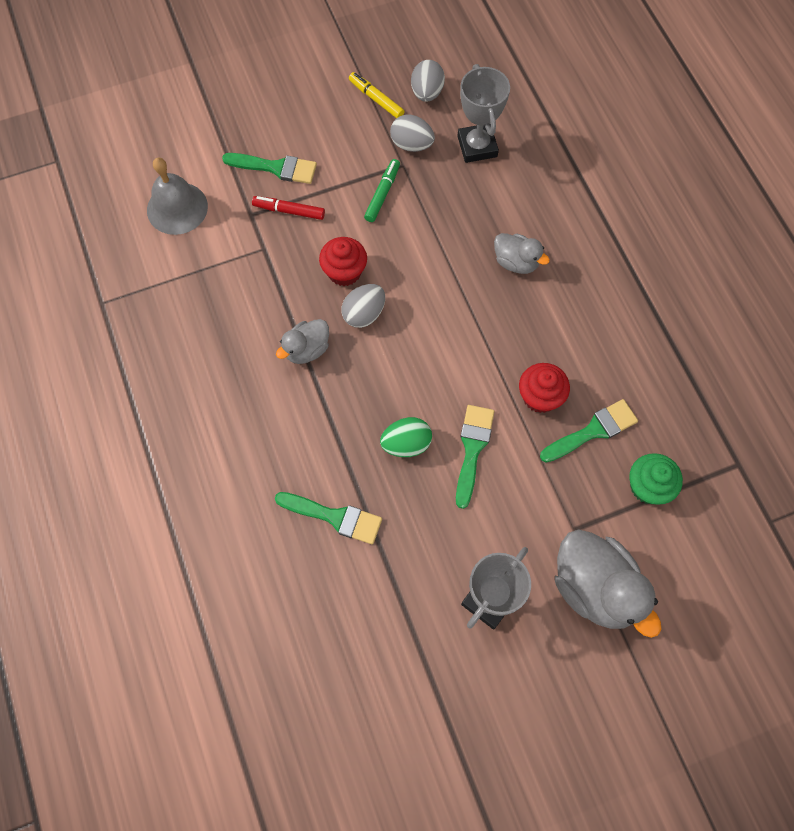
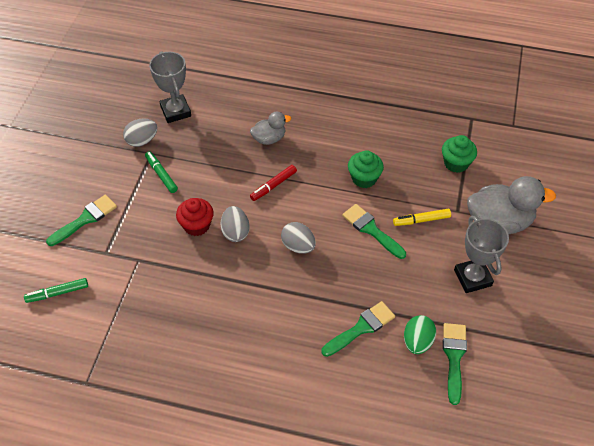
camera: 55 degrees left, 15 degrees down
grey bell [147,158,208,235] -> green marker [24,278,88,303]
red marker [252,196,325,220] -> red marker moved to [250,165,297,201]
grey duck [276,319,329,364] -> none
yellow marker [349,72,405,118] -> yellow marker moved to [393,209,451,226]
green egg [380,417,432,457] -> green egg moved to [404,315,436,354]
grey egg [411,60,445,102] -> grey egg moved to [281,222,316,254]
grey trophy [457,64,510,163] -> grey trophy turned 45 degrees clockwise [149,51,191,123]
red cupcake [519,363,570,413] -> green cupcake [348,150,384,188]
green brush [540,399,638,463] -> green brush moved to [443,323,467,405]

